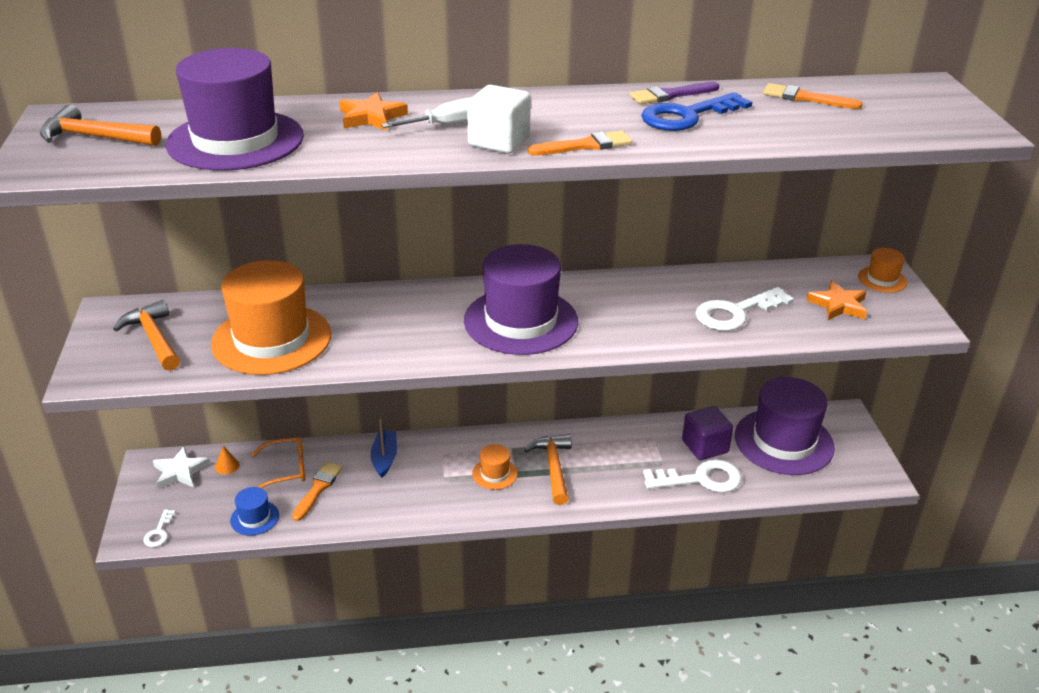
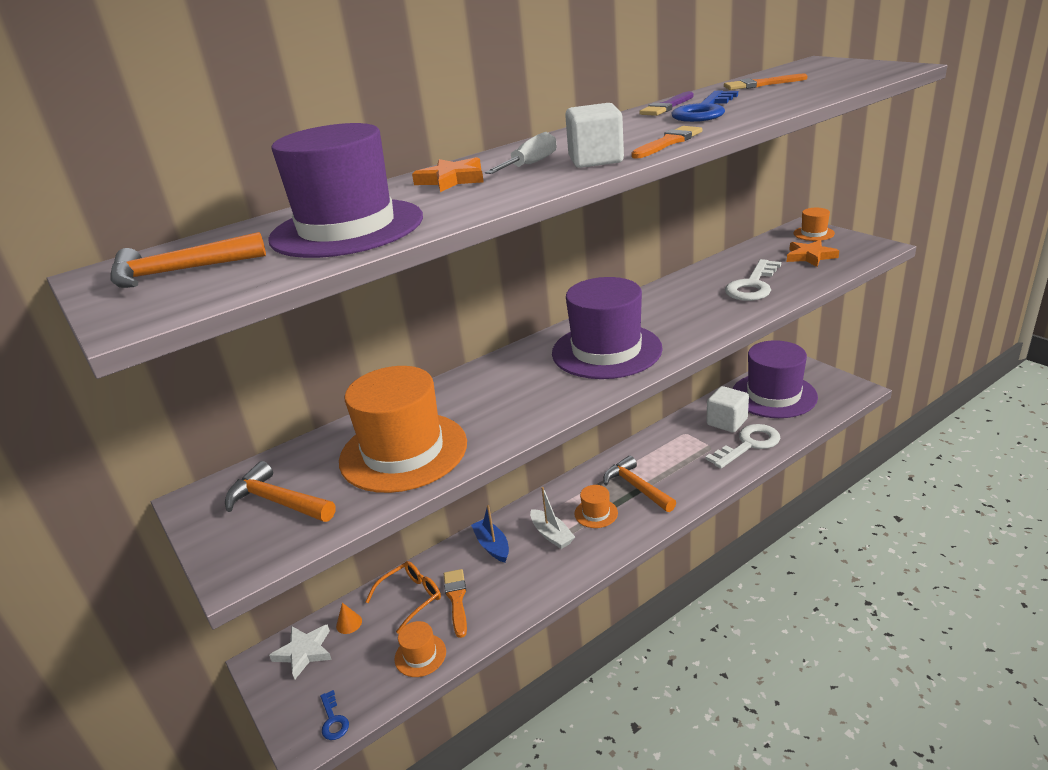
camera: 25 degrees left, 5 degrees down
white key [143,509,176,547] -> blue key [320,690,349,740]
blue hat [230,487,279,536] -> orange hat [395,621,446,677]
purple cube [682,406,733,460] -> white cube [707,386,749,433]
none -> white boat [530,487,575,549]

